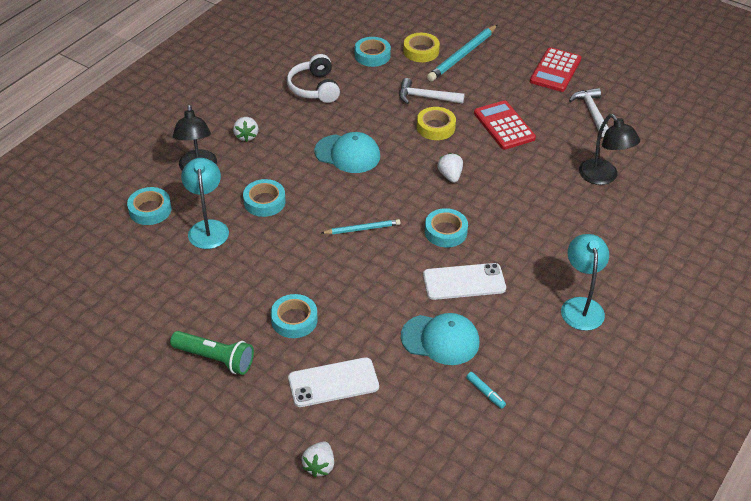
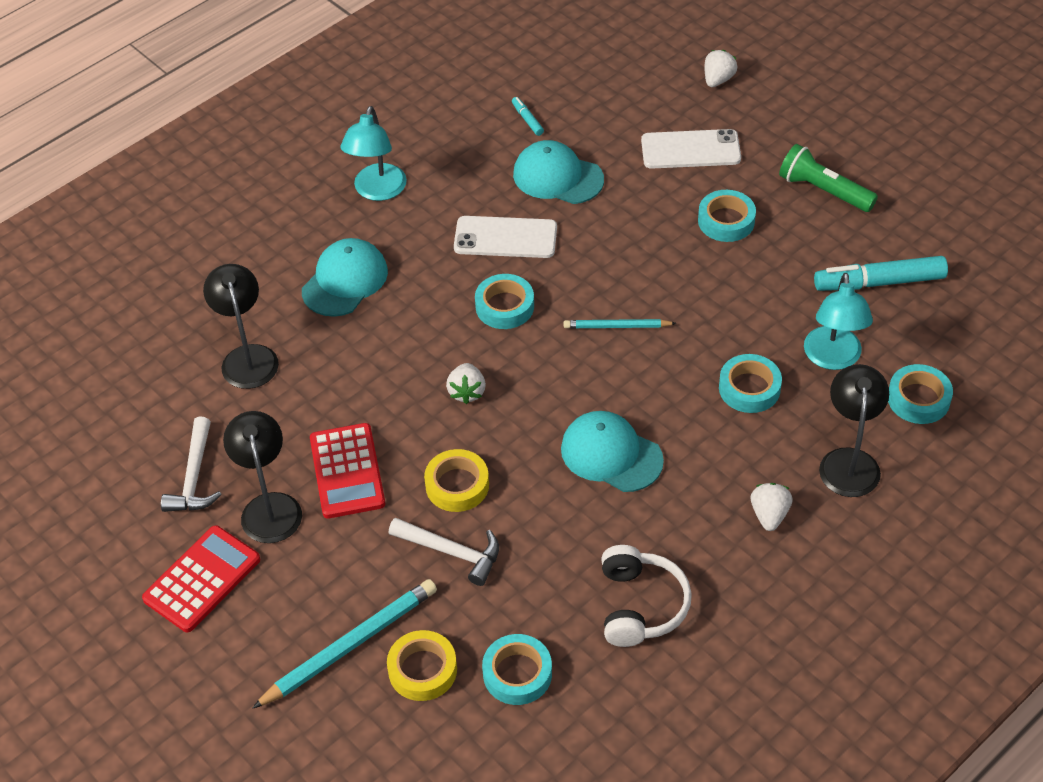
camera: 165 degrees left, 5 degrees up
none -> black lamp [223,411,302,543]
none -> turquoise cap [302,238,388,317]
none -> turquoise marker [814,256,948,291]

